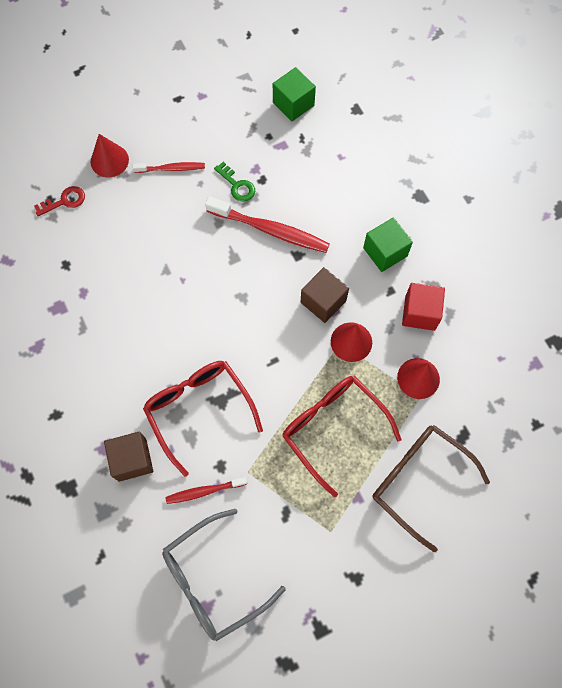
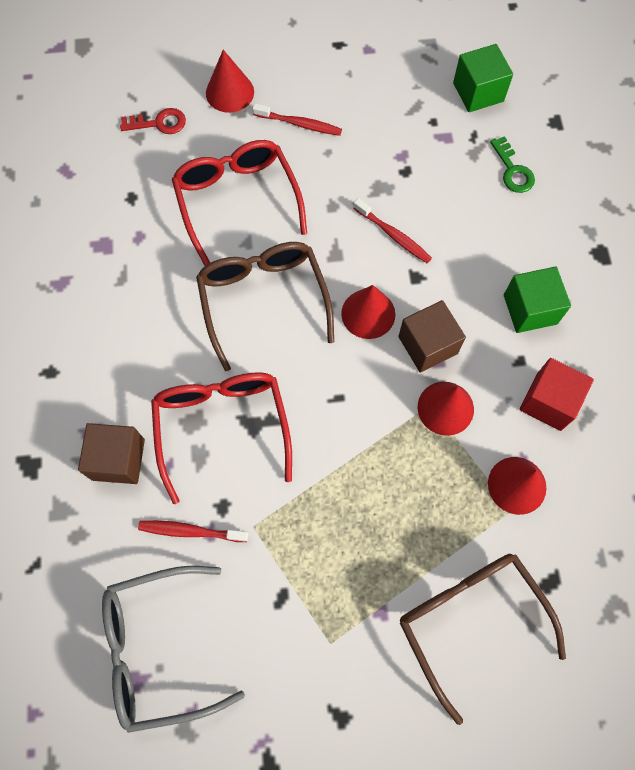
camera: 20 degrees right, 0 degrees up
red toothbrush [205,197,330,253] -> red toothbrush [353,198,432,263], size x0.57
green key [214,162,255,202] -> green key moved to [490,136,535,193]
red glasses [283,376,401,497] -> red glasses moved to [172,140,307,266]
none -> brown glasses [196,242,334,371]
none -> red cone [341,285,395,339]

